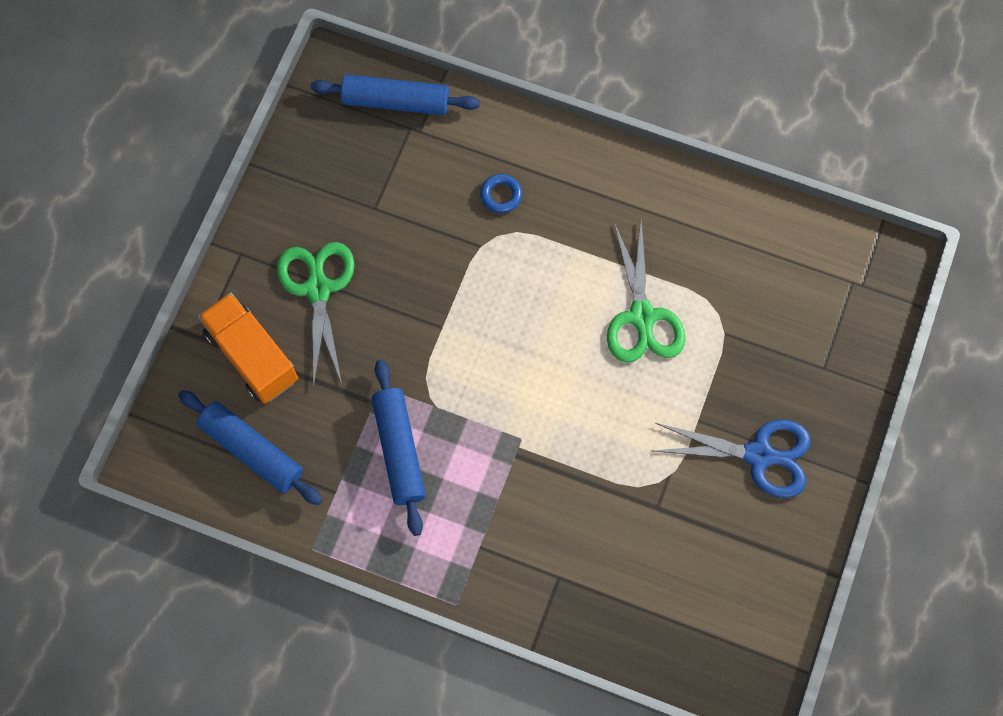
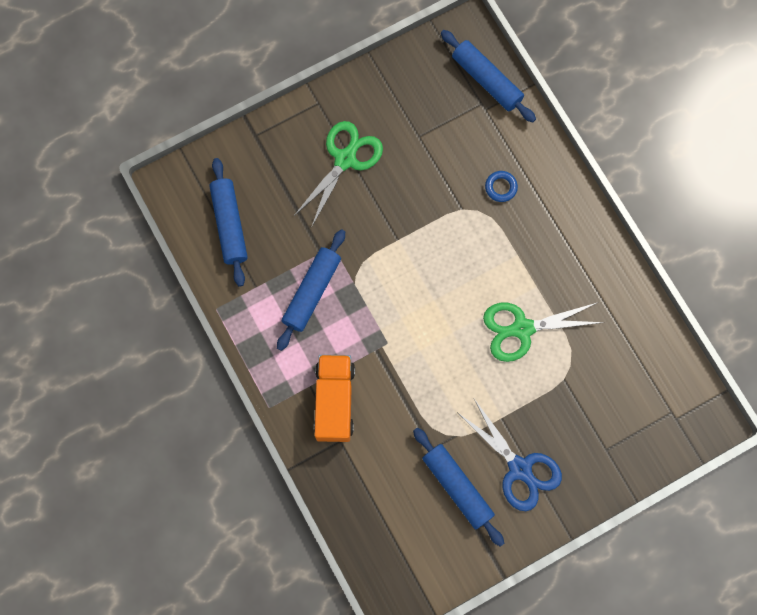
camera: 40 degrees right, 5 degrees up
orange truck [198,292,298,404] -> orange truck moved to [314,355,355,442]
green scissors [607,219,686,363] -> green scissors turned 45 degrees clockwise [483,302,604,362]
none -> blue rolling pin [413,428,504,547]

